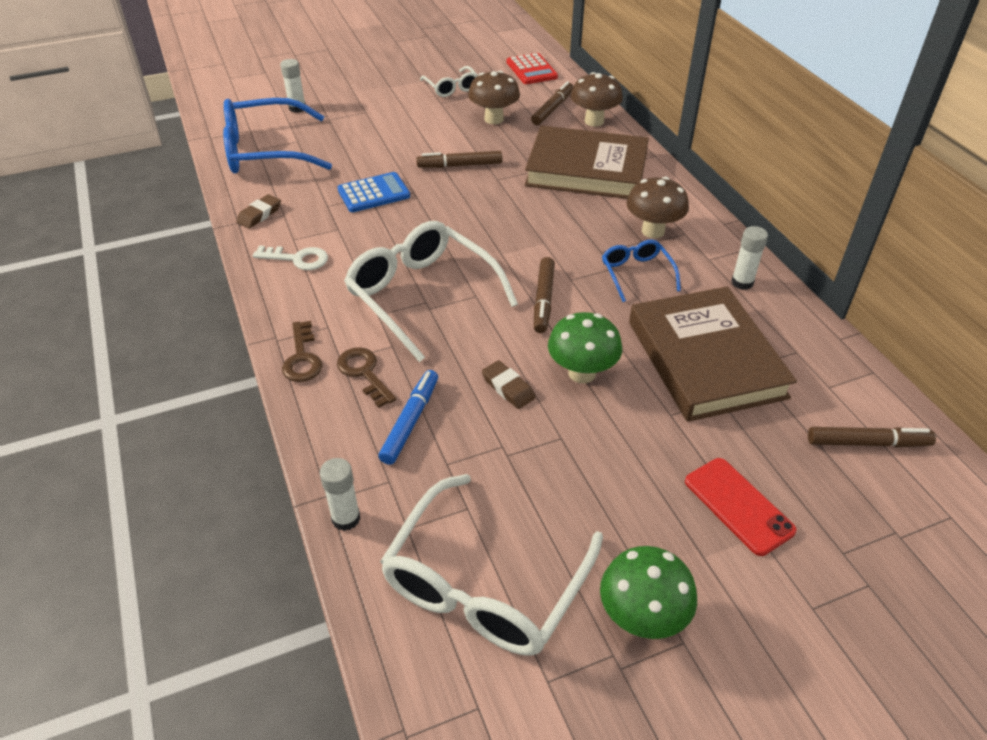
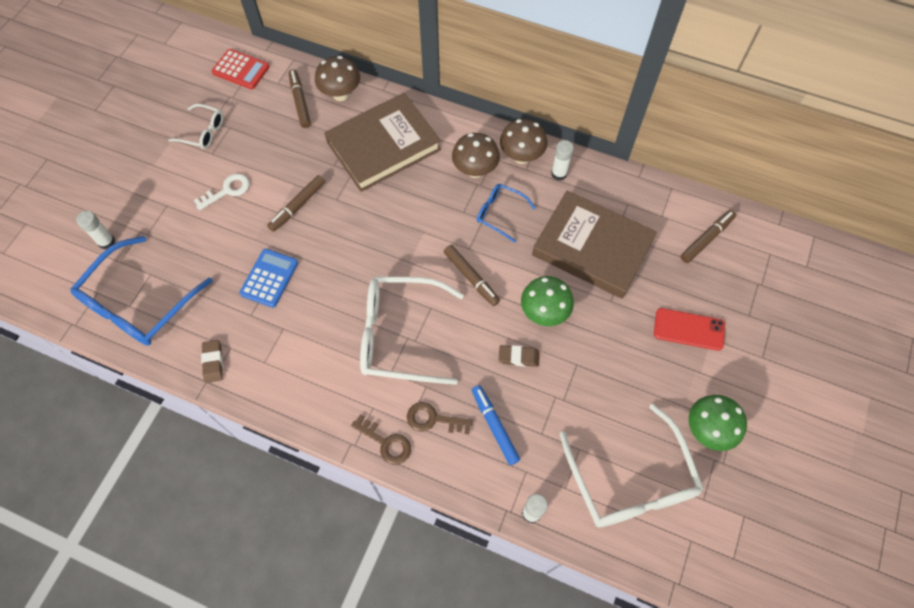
camera: 45 degrees left, 20 degrees up
white key [253,246,328,270] -> white key moved to [194,174,249,210]
brown mushroom [468,71,520,124] -> brown mushroom moved to [500,119,547,164]

